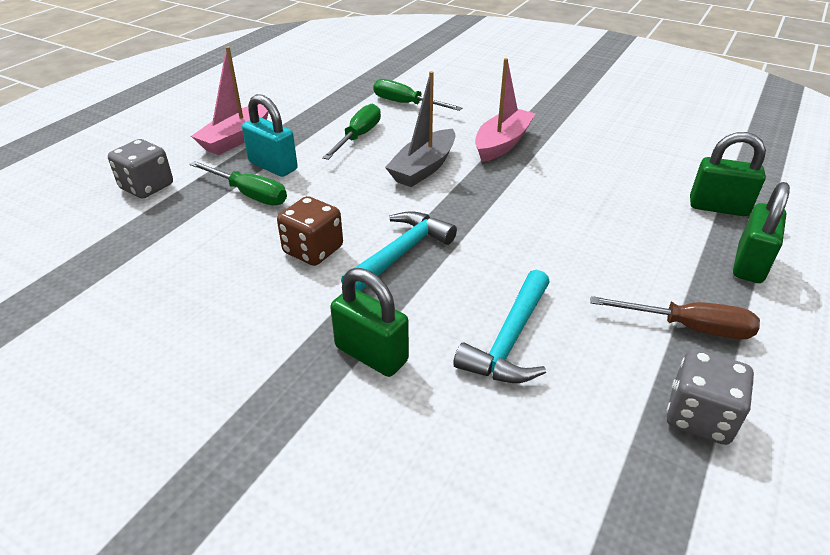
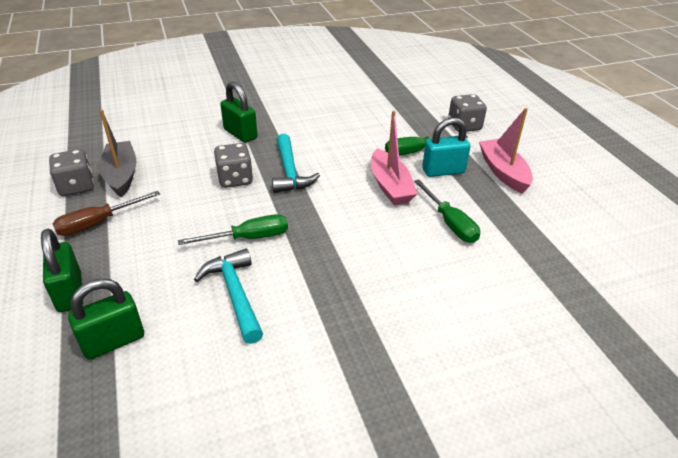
camera: 130 degrees right, 0 degrees up
brown dice [277,196,343,266] -> none
green padlock [330,268,409,377] -> green padlock turned 60 degrees clockwise [220,82,257,143]
green screwdriver [373,79,462,111] -> green screwdriver moved to [178,214,288,245]
grey boat [385,71,455,187] -> grey boat moved to [99,109,137,198]
turquoise hammer [453,270,550,383] -> turquoise hammer moved to [194,249,263,344]
pink boat [475,58,535,162] -> pink boat moved to [371,111,417,205]
none -> grey dice [214,143,253,188]

